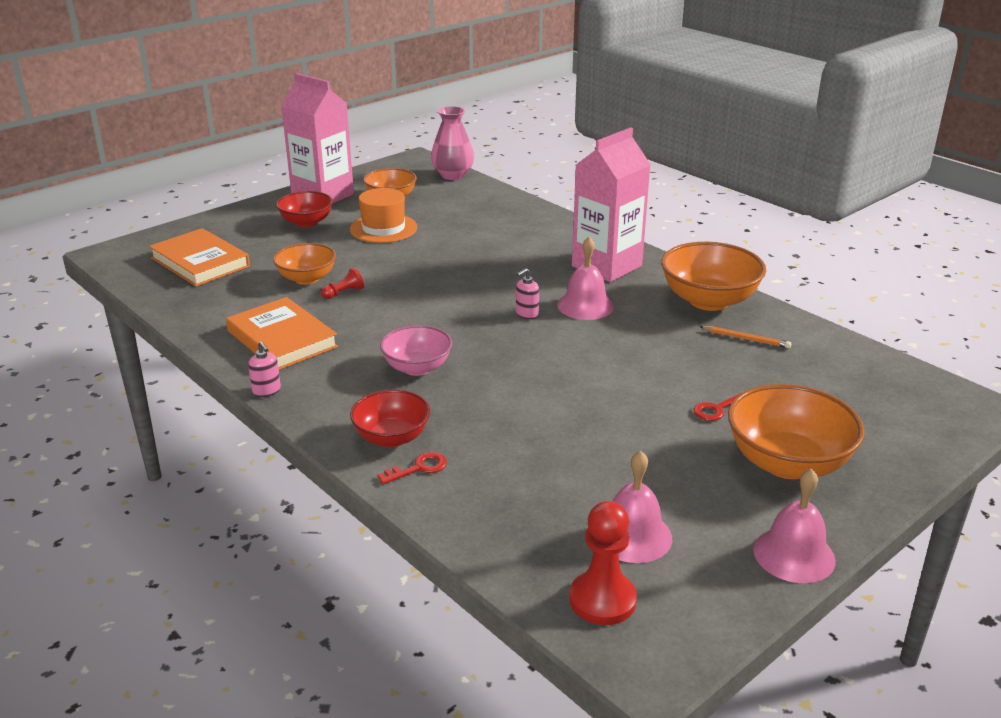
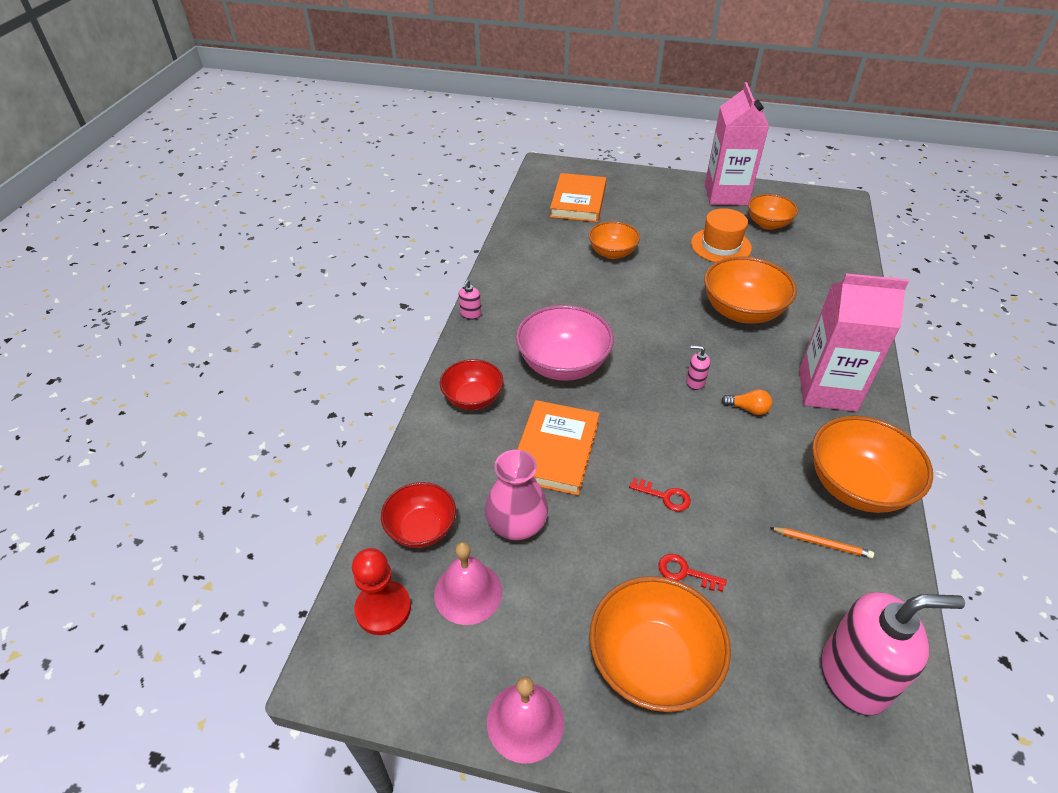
camera: 55 degrees right, 15 degrees up
orange book [226,297,338,370] -> orange book moved to [517,400,600,495]
red bowl [276,191,333,228] -> red bowl moved to [381,482,456,548]
red pawn [321,268,364,299] -> none
red key [377,452,447,484] -> red key moved to [629,478,691,511]
pink bowl [380,325,452,376] -> pink bowl [516,305,614,381], size x1.59
pink vase [431,106,474,180] -> pink vase moved to [485,450,548,540]
pink bell [558,236,614,320] -> orange light bulb [722,389,772,415]
orange pencil [700,326,791,348] -> orange pencil turned 60 degrees counterclockwise [770,527,874,558]
none -> orange bowl [704,256,797,324]
none -> pink soap dispenser [821,592,965,716]

